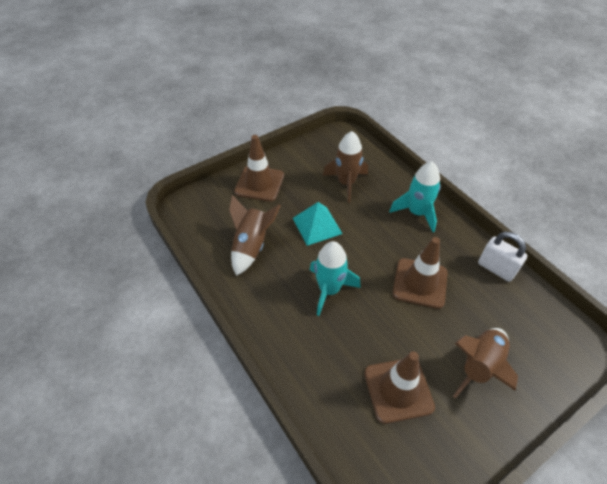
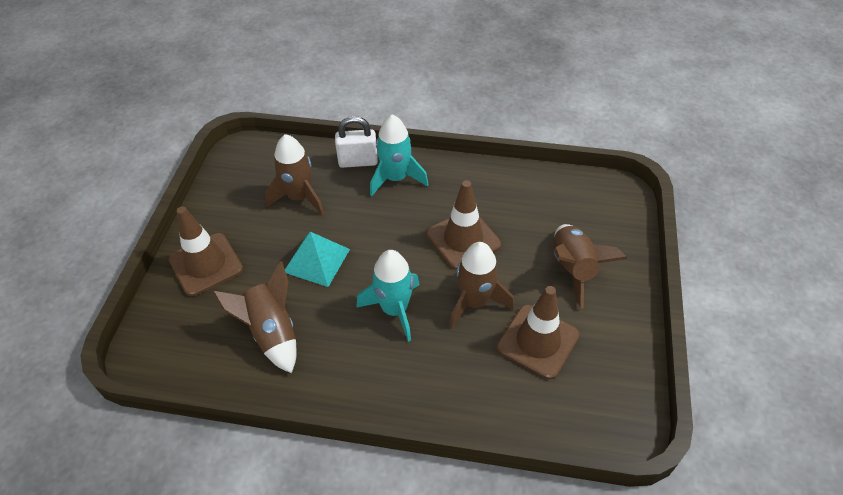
camera: 45 degrees left, 0 degrees up
white padlock [478,232,527,282] -> white padlock moved to [335,116,378,168]
none -> brown rocket [449,242,514,328]

